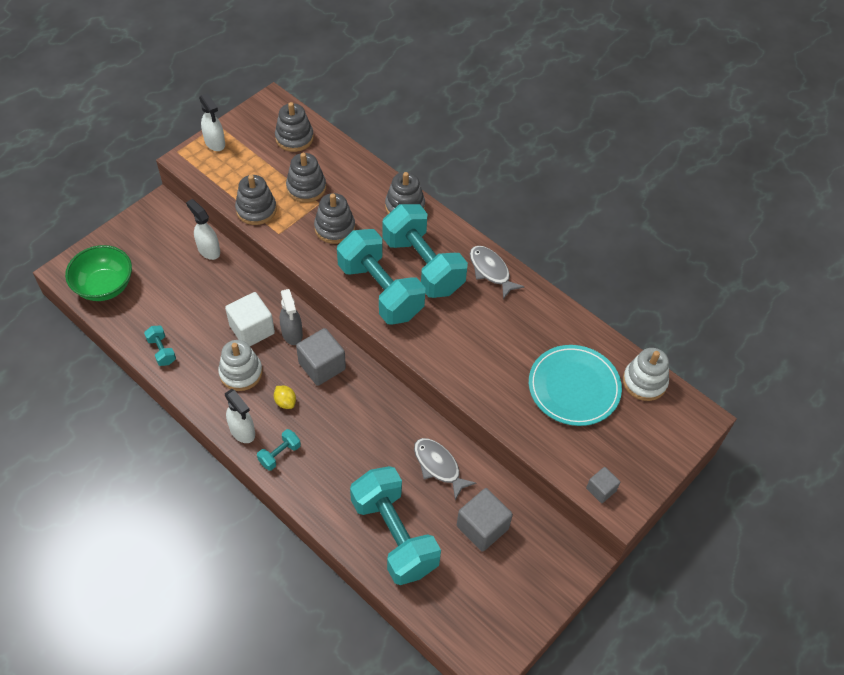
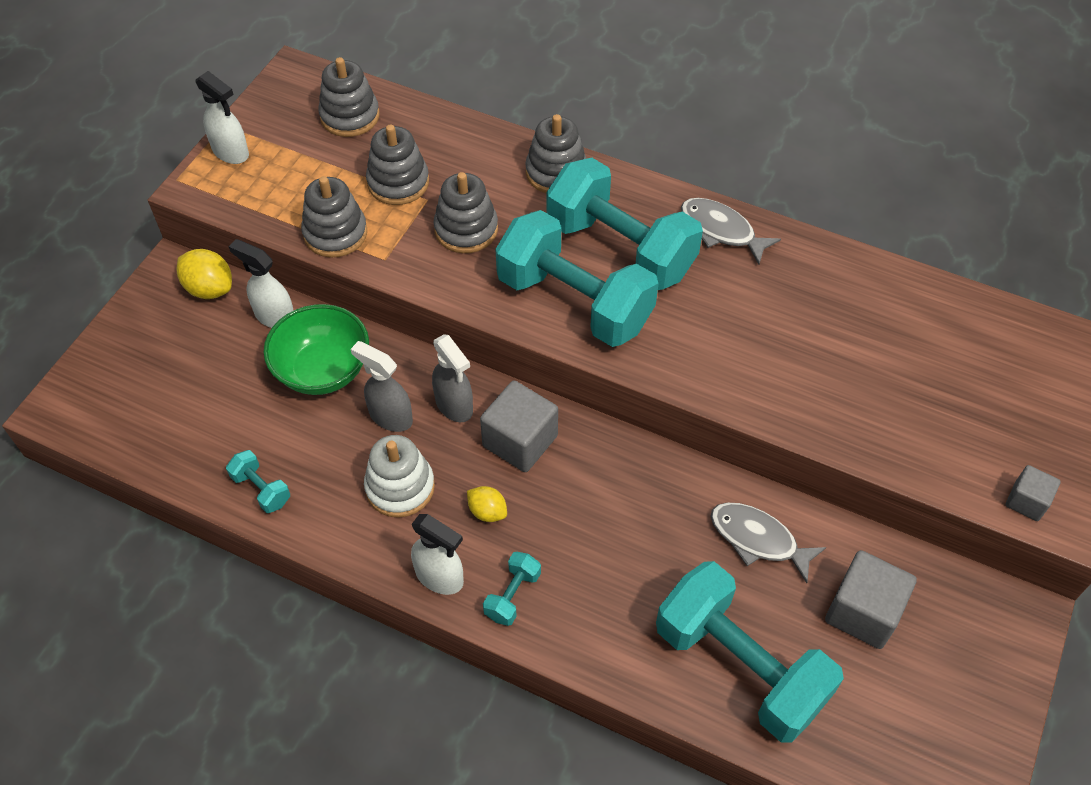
camera: 15 degrees left, 0 degrees up
green bowl [65,245,132,301] -> green bowl moved to [263,304,369,395]
white cube [225,292,275,346] -> grey spray bottle [351,341,413,432]
turquoise plate [529,345,622,426] -> none
white stacking toy [623,348,669,401] -> none
none -> yellow lemon [177,249,232,299]

